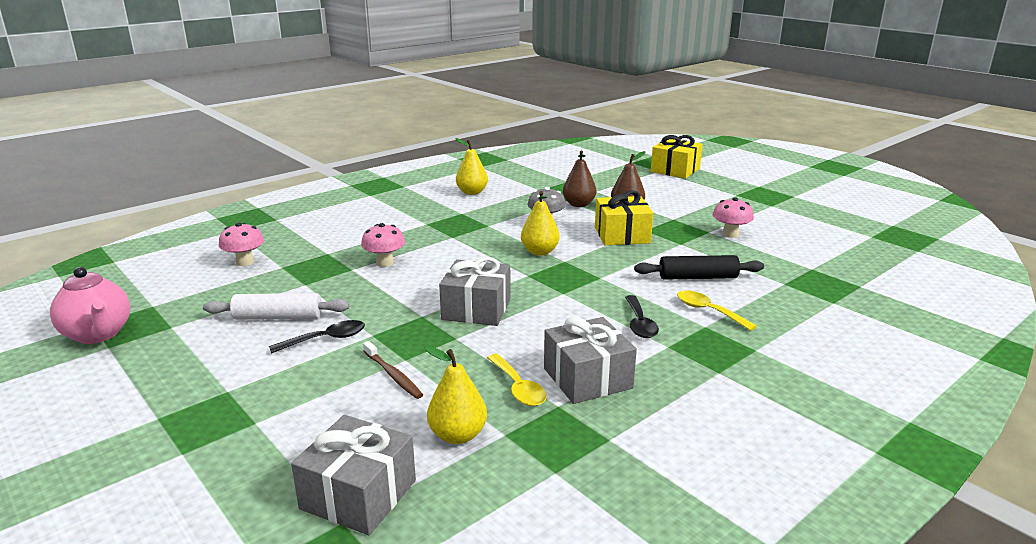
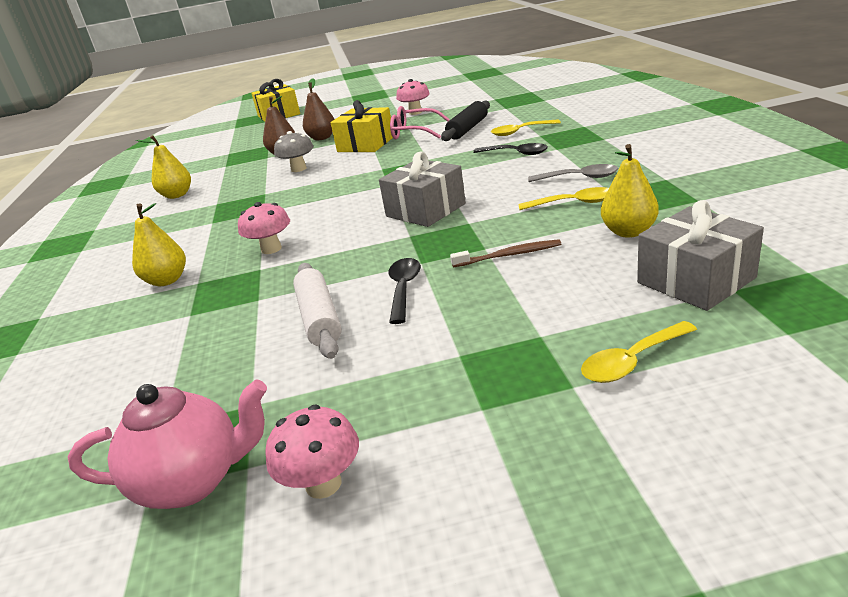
camera: 55 degrees left, 5 degrees up
white rolling pin [203,293,349,320] -> white rolling pin turned 45 degrees counterclockwise [293,263,342,359]
pink mushroom [219,223,264,266] -> pink mushroom moved to [265,404,359,499]
yellow pear [521,191,560,255] -> yellow pear moved to [132,203,186,286]
grey gift [544,317,637,404] -> grey spoon [528,164,618,182]
none -> pink glasses [390,106,450,139]
none -> yellow spoon [581,321,697,383]

